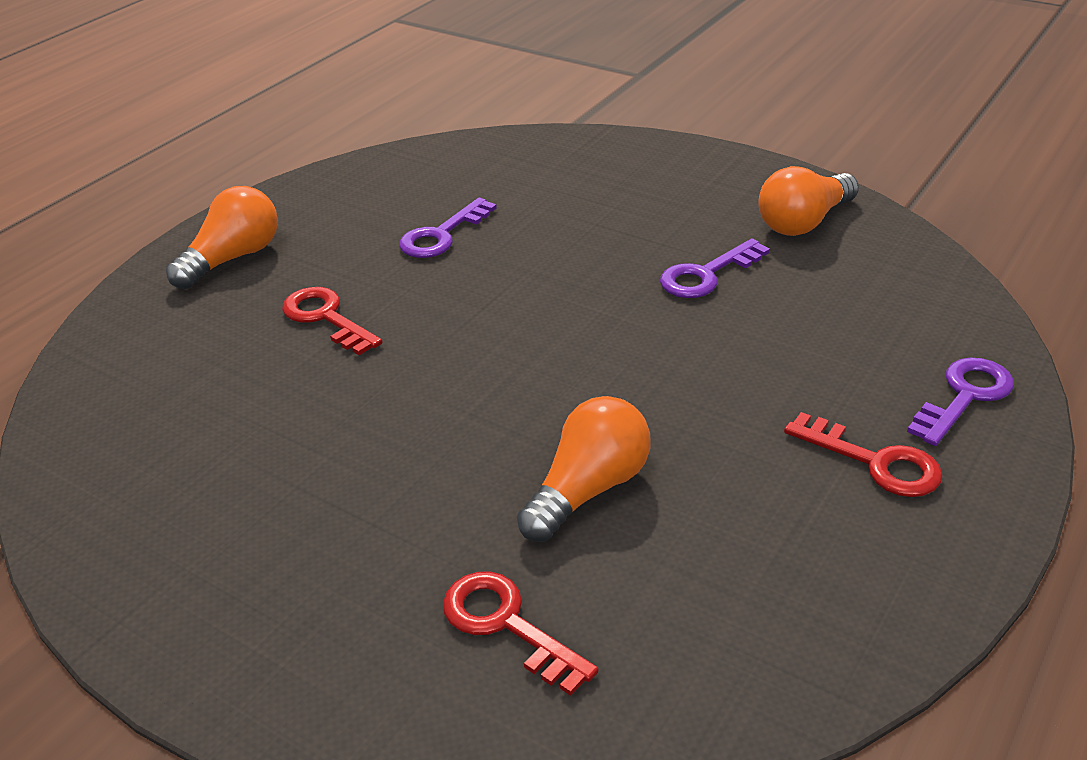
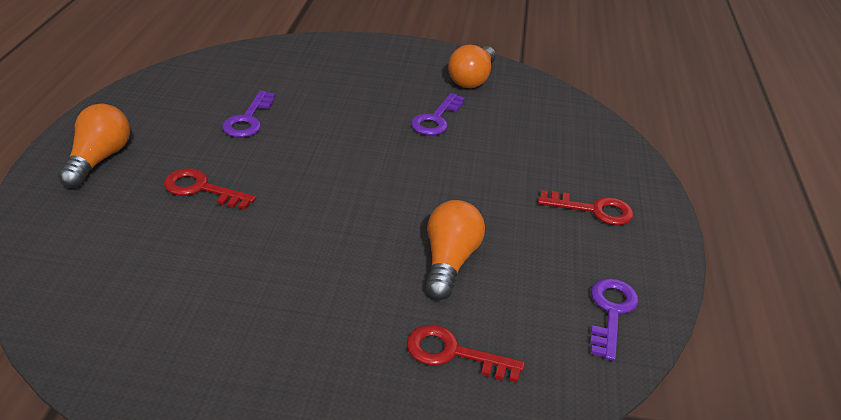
camera: 30 degrees left, 0 degrees up
purple key [907,358,1014,446] -> purple key moved to [590,278,638,361]

